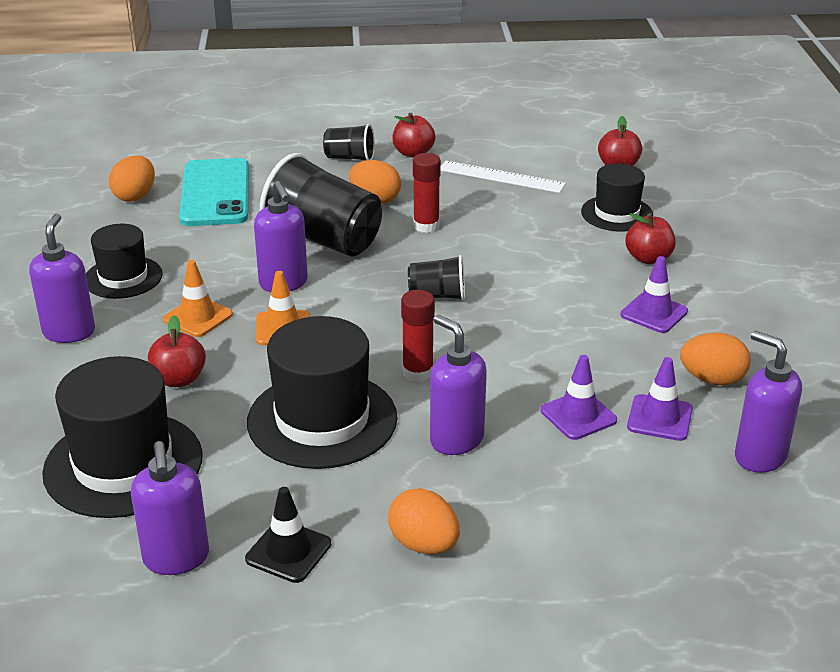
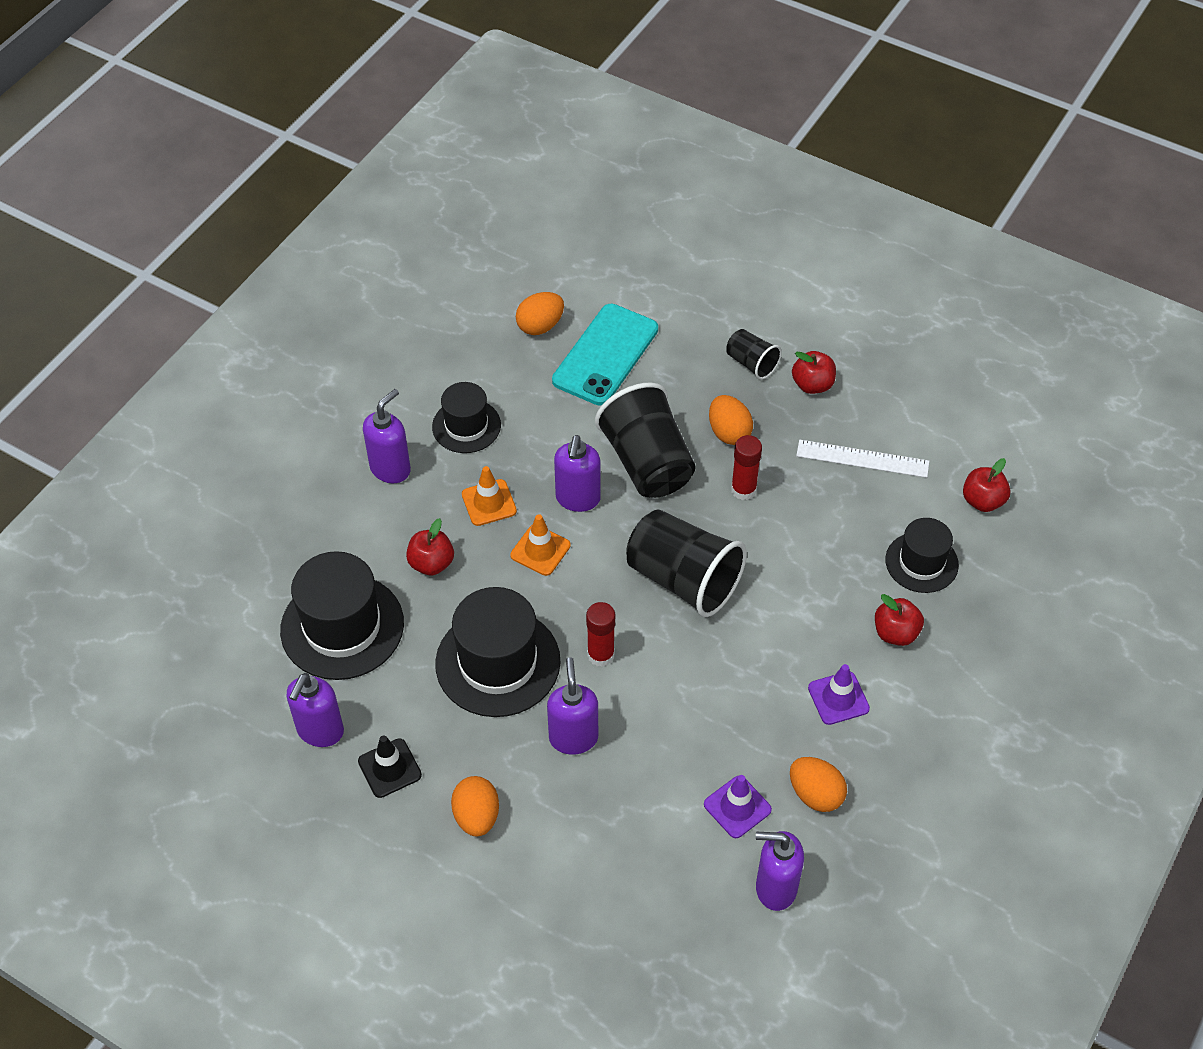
camera: 35 degrees right, 20 degrees up
black cup [408,255,465,300] -> black cup [626,509,747,617], size x1.97
white ruler [441,161,566,193] -> white ruler turned 45 degrees counterclockwise [796,440,929,478]
purple traffic cone [541,355,617,440] -> none
purple soap dispenser [735,331,802,473] -> purple soap dispenser turned 75 degrees counterclockwise [756,831,804,911]

